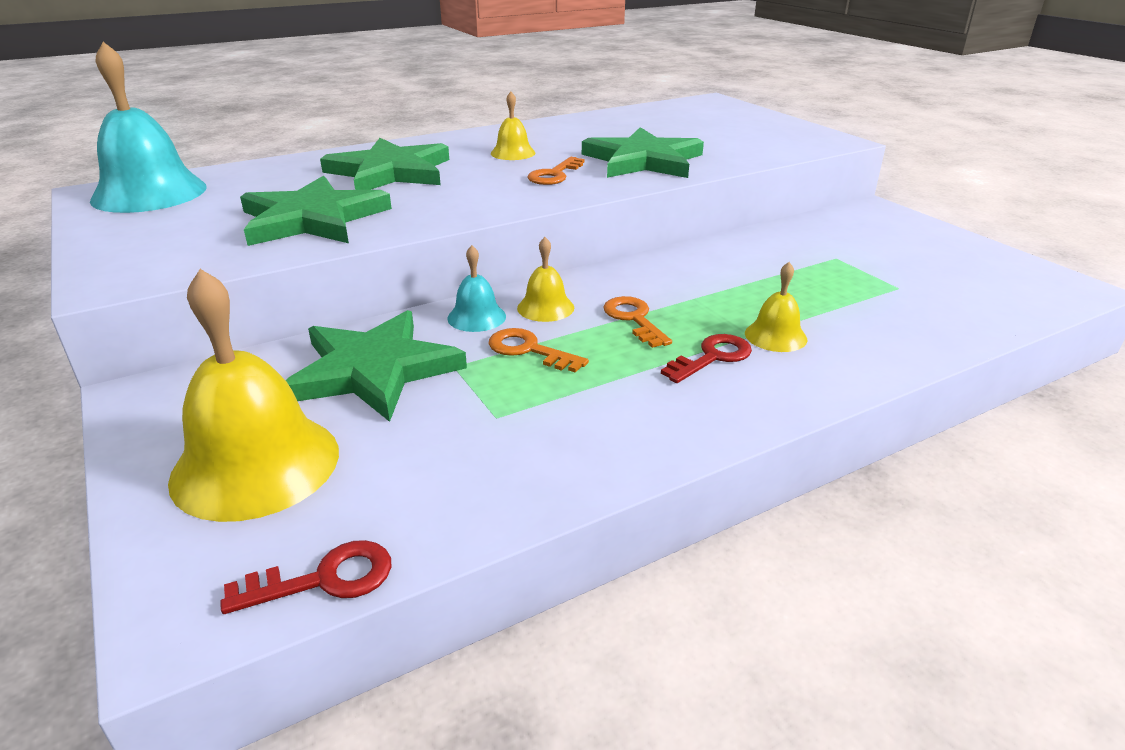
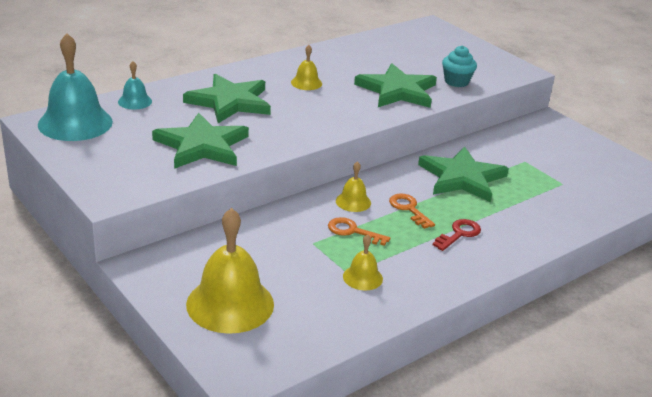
camera: 10 degrees left, 0 degrees up
red key [220,540,392,614] -> none
green star [286,310,467,422] -> green star moved to [418,147,509,202]
turquoise bell [447,245,506,332] -> turquoise bell moved to [118,61,152,110]
orange key [527,157,585,185] -> none
yellow bell [745,262,807,352] -> yellow bell moved to [343,234,383,291]
none -> turquoise cupcake [442,46,477,87]

